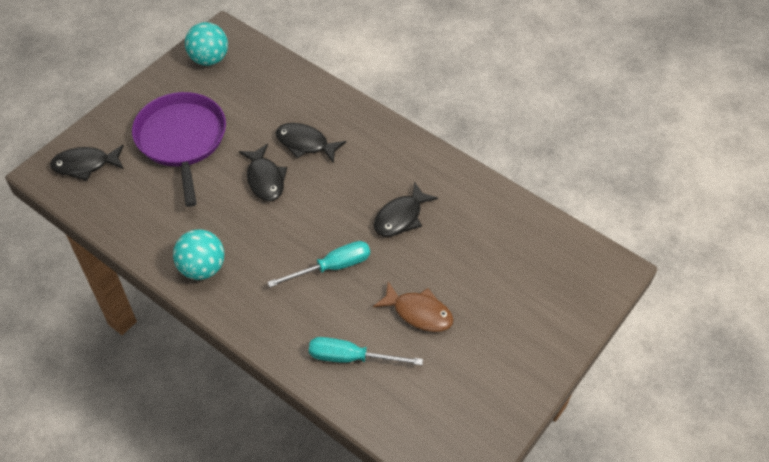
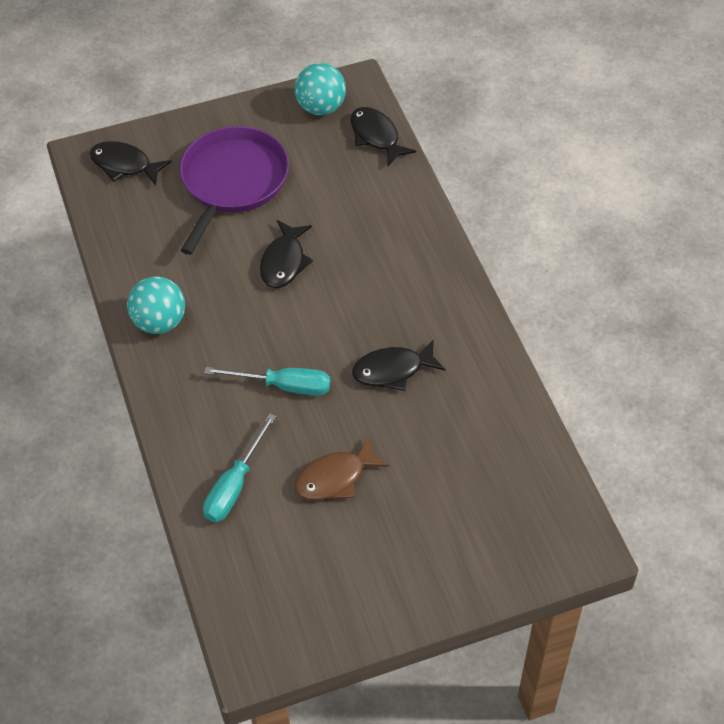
camera: 35 degrees right, 0 degrees up
black fish [276,123,346,164] -> black fish moved to [350,107,416,166]
turquoise screwdriver [309,337,423,365] -> turquoise screwdriver turned 105 degrees counterclockwise [203,413,276,522]
brown fish [373,281,454,332] -> brown fish turned 90 degrees clockwise [294,436,389,500]

